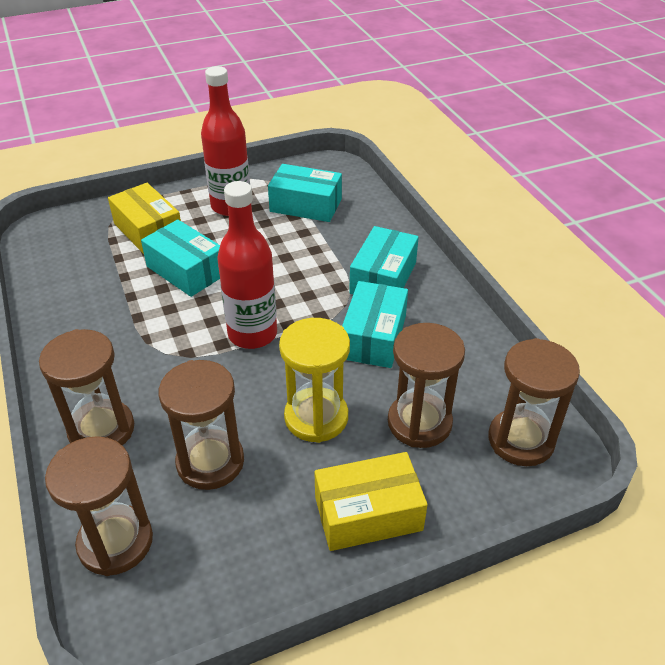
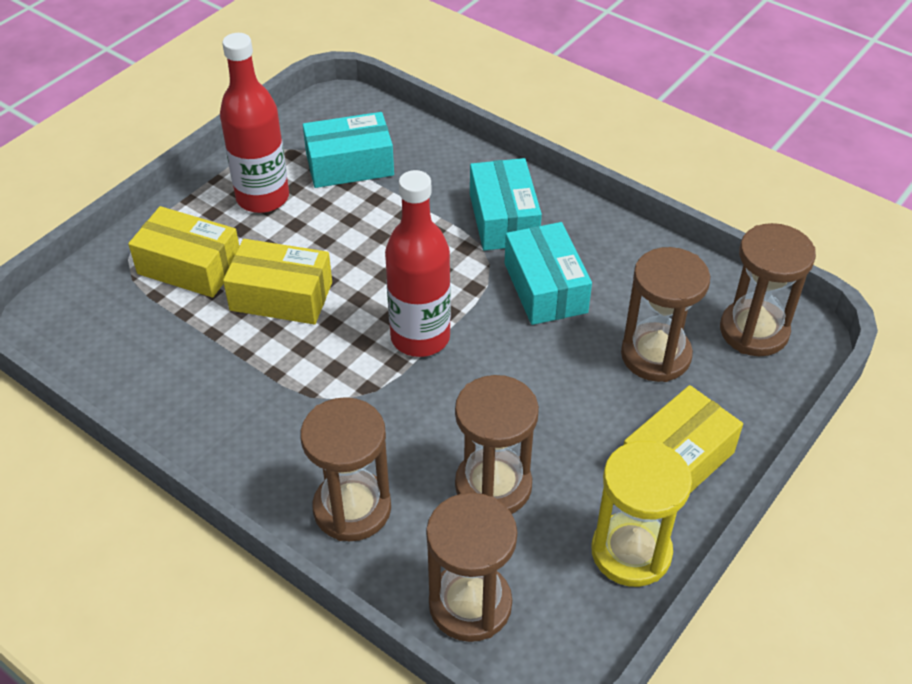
camera: 30 degrees left, 5 degrees up
turquoise box [141,219,220,297] -> yellow box [223,239,332,325]
yellow hourglass [279,318,350,443] -> yellow hourglass moved to [591,441,692,587]

